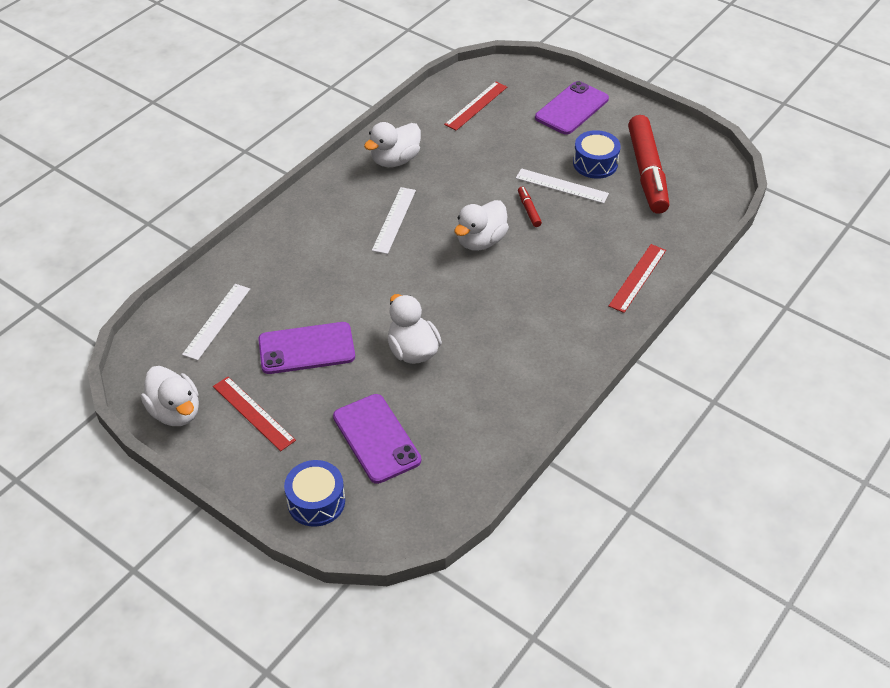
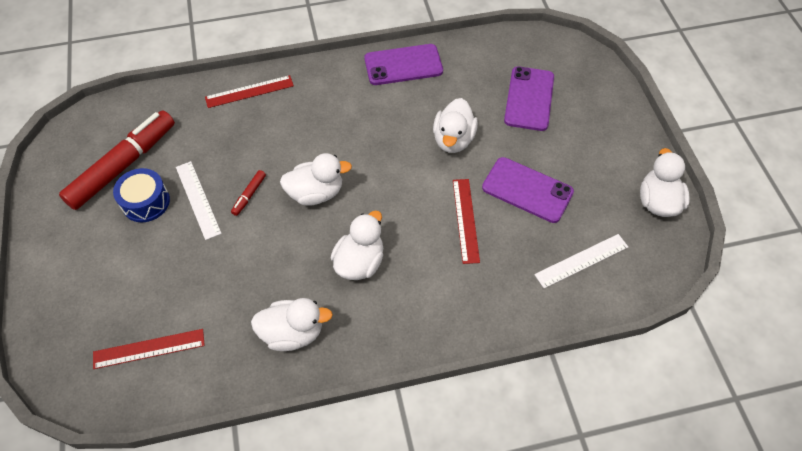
camera: 140 degrees left, 10 degrees up
red ruler [213,376,296,451] -> red ruler moved to [453,179,480,264]
blue drum [284,460,345,527] -> none
white ruler [372,187,416,254] -> white duck [331,211,383,280]
purple phone [535,81,609,135] -> purple phone moved to [364,44,443,85]

